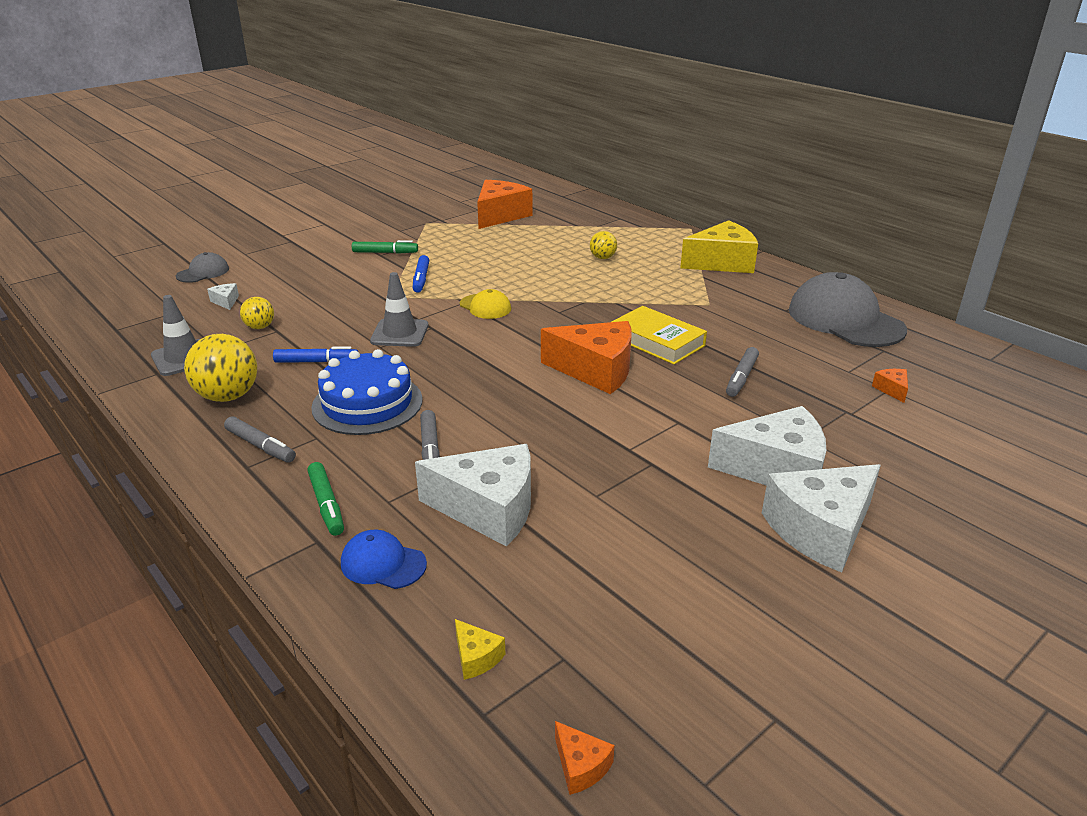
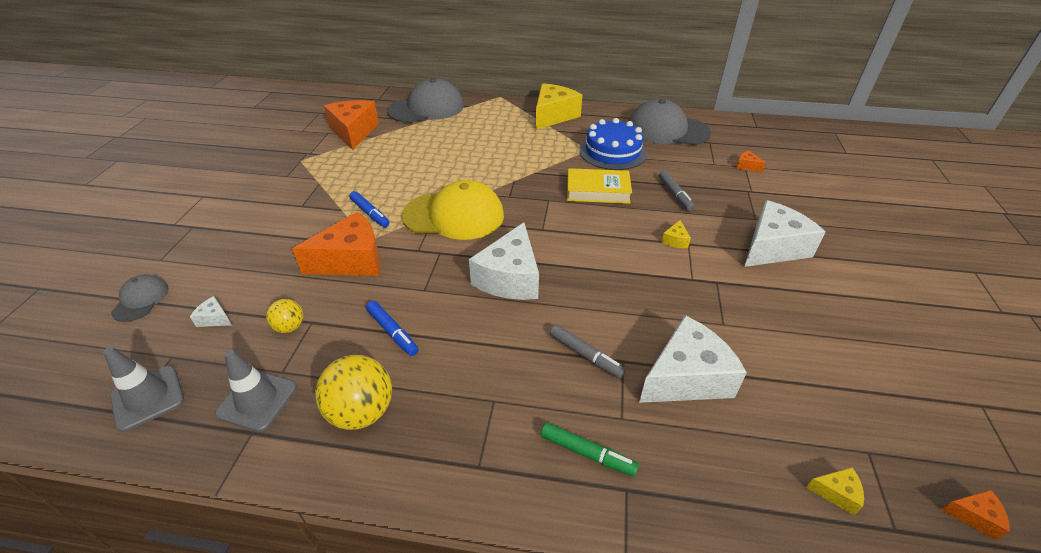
camera: 40 degrees left, 10 degrees up
grey marker [224,416,296,463] -> none
blue marker [273,346,358,363] -> blue marker turned 90 degrees clockwise [366,301,418,356]
blue cake [311,349,423,435] -> blue cake moved to [579,118,647,170]
blue cap [341,530,427,589] -> none
green marker [352,240,418,254] -> none
grey traffic cone [370,272,428,347] -> grey traffic cone moved to [103,347,184,432]
yellow cap [460,289,511,319] -> yellow cap [402,180,504,240], size x2.07
orange cheese [541,321,632,394] -> orange cheese moved to [292,212,381,276]
yellow ball [590,231,617,259] -> none
white cheese [762,464,881,573] -> white cheese moved to [469,223,539,300]
none -> grey cap [387,78,464,123]
none -> yellow cheese [661,220,691,248]

